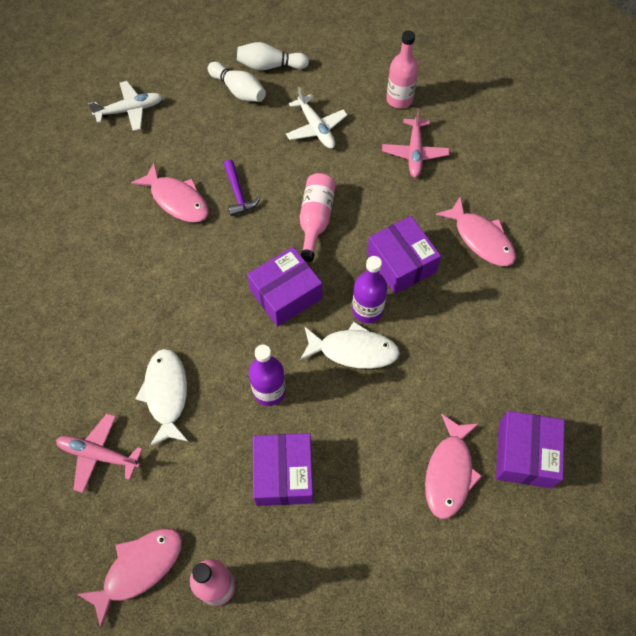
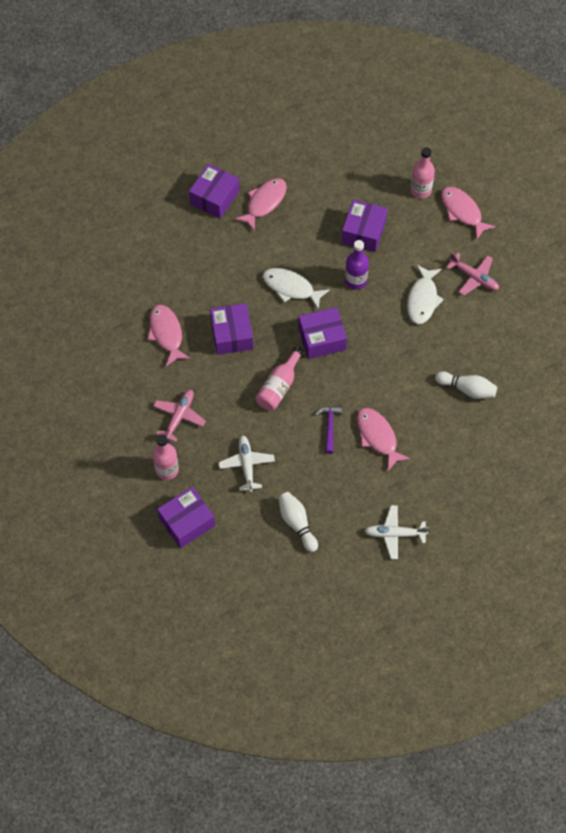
camera: 160 degrees left, 0 degrees up
pink fish [77,528,182,628] -> pink fish turned 75 degrees clockwise [441,187,496,239]
white bowling pin [237,42,309,70] -> white bowling pin moved to [435,371,497,399]
purple bottle [352,256,387,323] -> none
none -> purple box [157,487,215,548]

